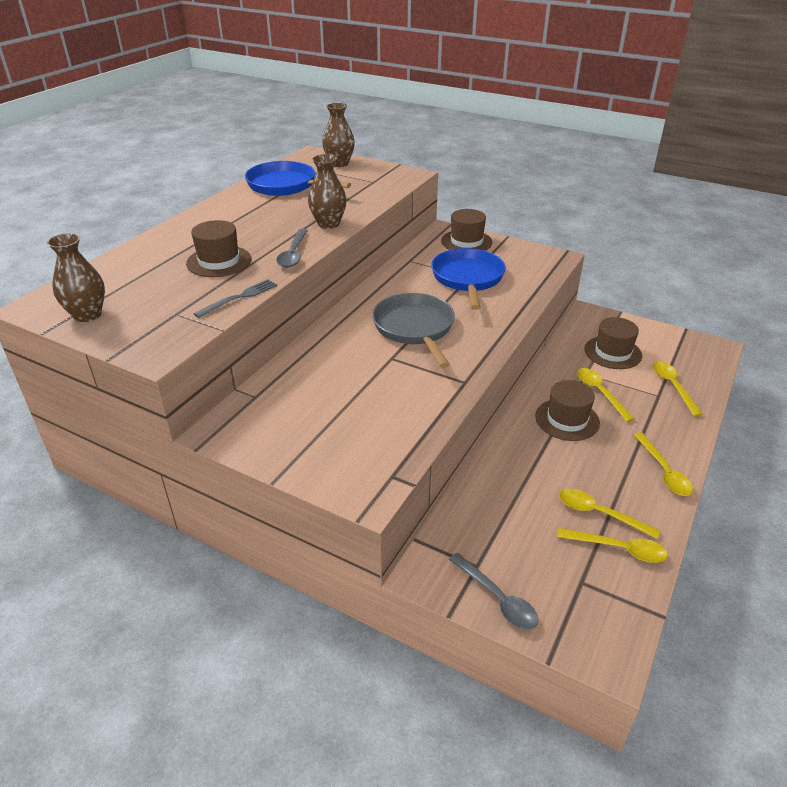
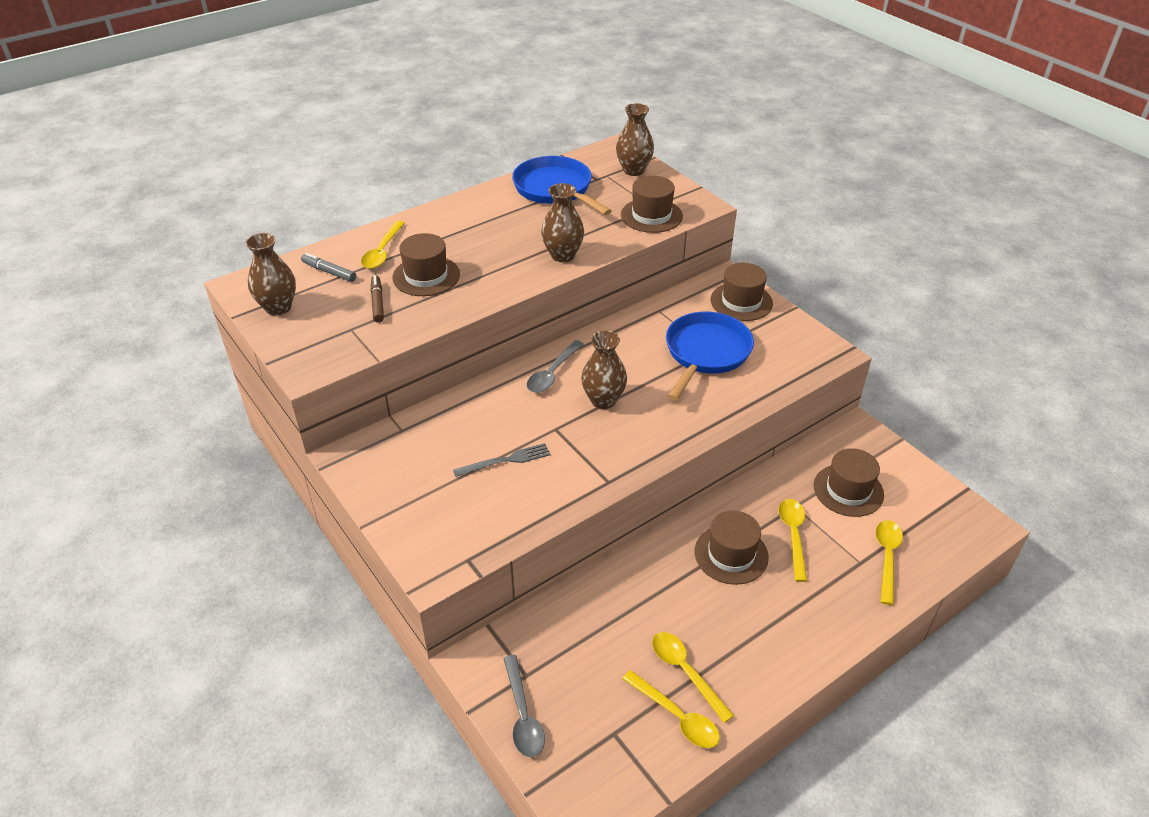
camera: 25 degrees right, 5 degrees up
grey fork [194,279,277,318] -> grey fork moved to [453,443,550,477]
grey spoon [276,229,308,267] -> grey spoon moved to [527,340,584,393]
grey pan [372,293,455,368] -> brown vase [581,330,627,409]
yellow spoon [634,433,693,496] -> yellow spoon moved to [361,221,405,269]
none -> grey marker [301,253,356,282]
none -> brown marker [370,275,384,323]
none -> brown hat [621,176,683,233]

